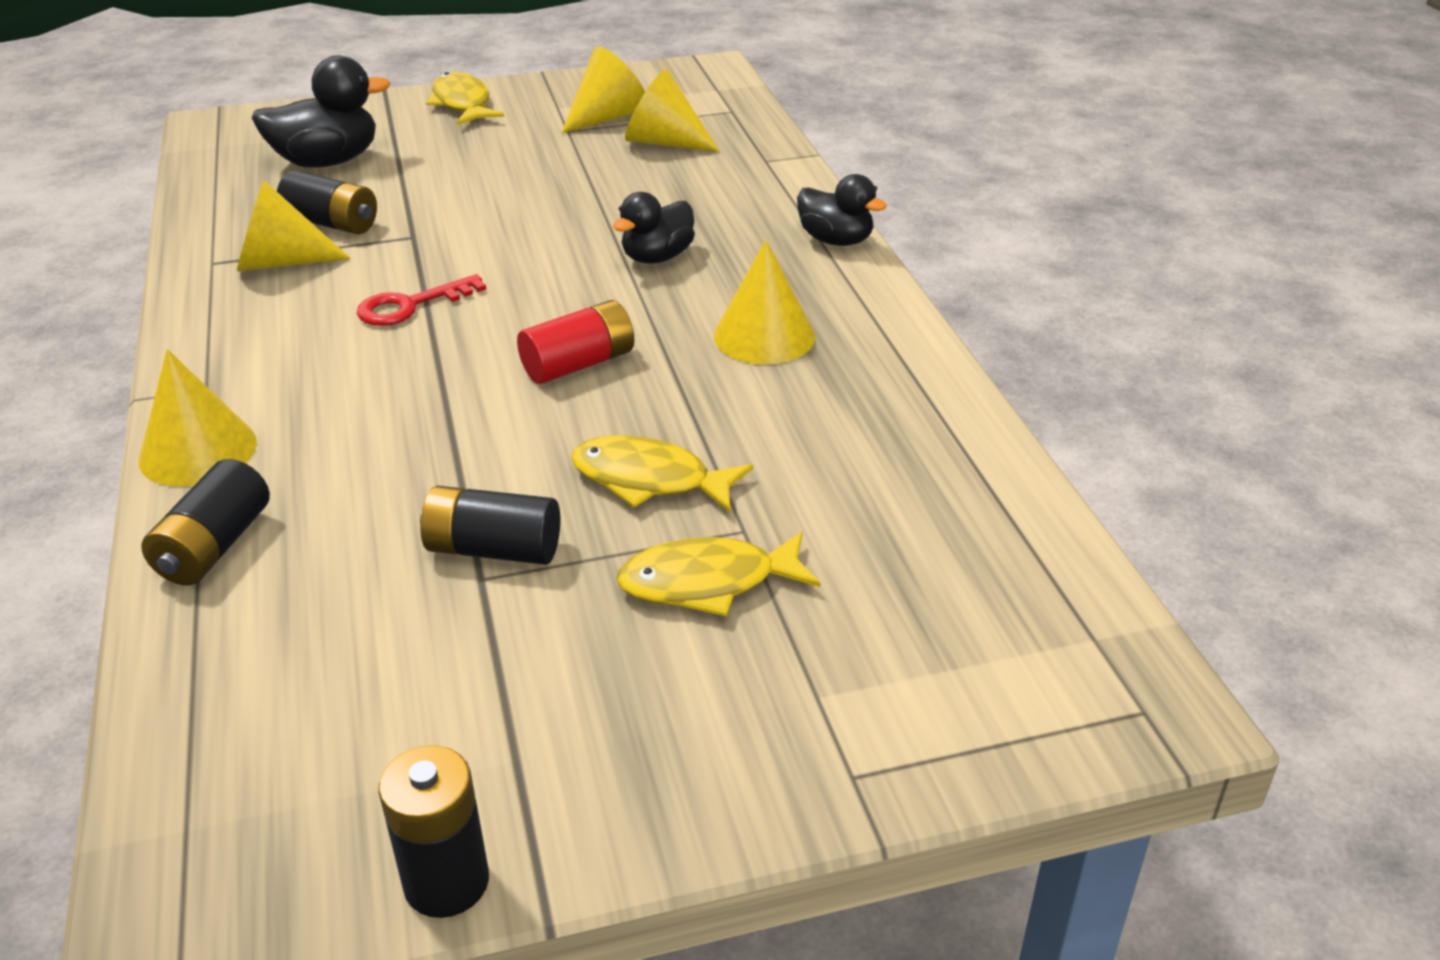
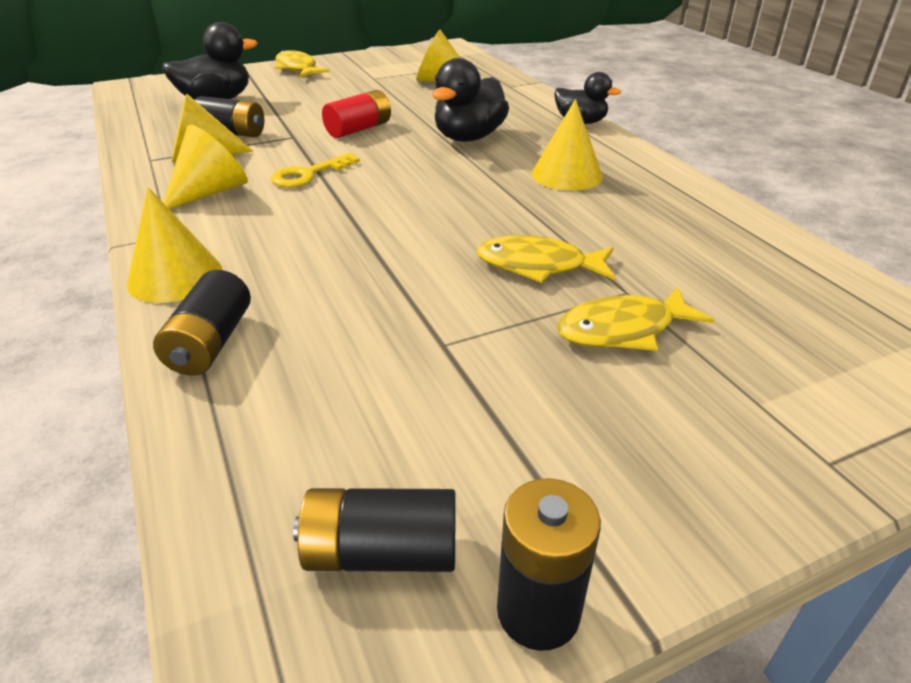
camera: 10 degrees left, 0 degrees up
red key [357,274,486,326] -> yellow key [271,153,360,188]
black battery [420,486,560,565] -> black battery moved to [293,488,455,572]
red battery [517,300,634,384] -> red battery moved to [322,90,391,138]
yellow cone [562,47,645,133] -> yellow cone moved to [163,125,248,209]
black duck [613,192,695,264] -> black duck [432,58,509,142], size x1.52

